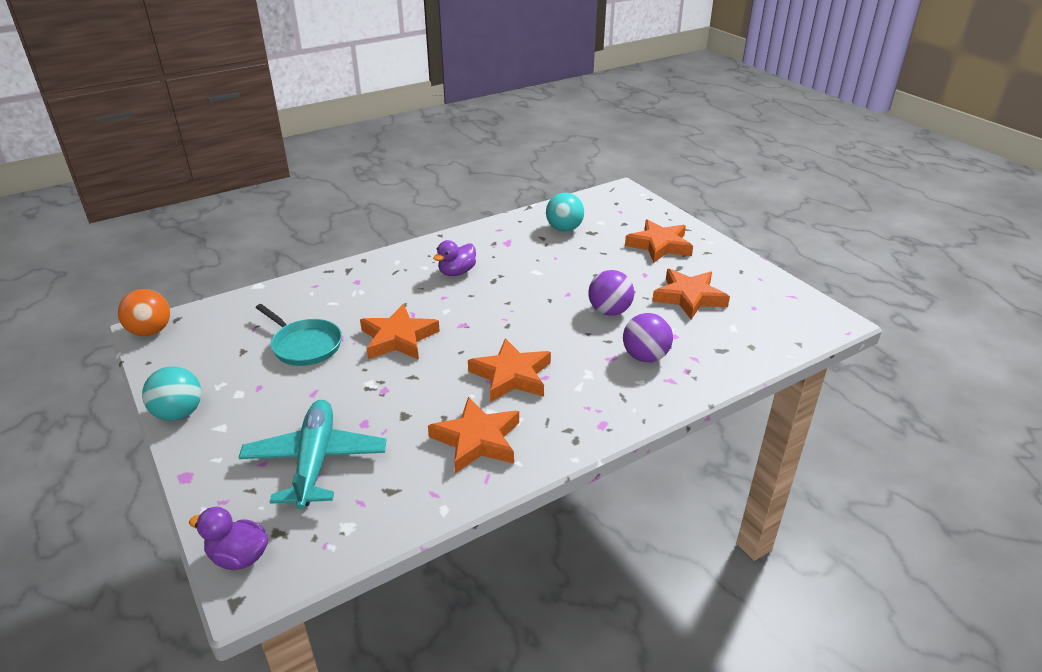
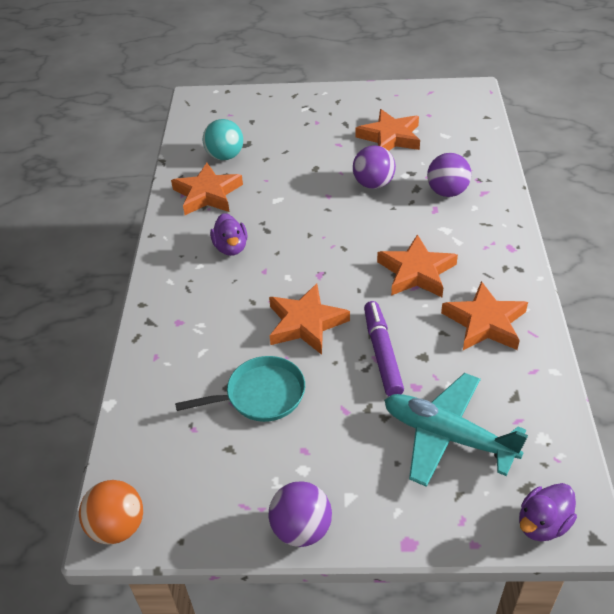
camera: 55 degrees left, 10 degrees up
turquoise ball [142,366,202,421] -> purple ball [269,481,332,547]
orange star [625,219,693,263] -> orange star moved to [171,163,243,215]
none -> purple marker [364,301,404,396]

